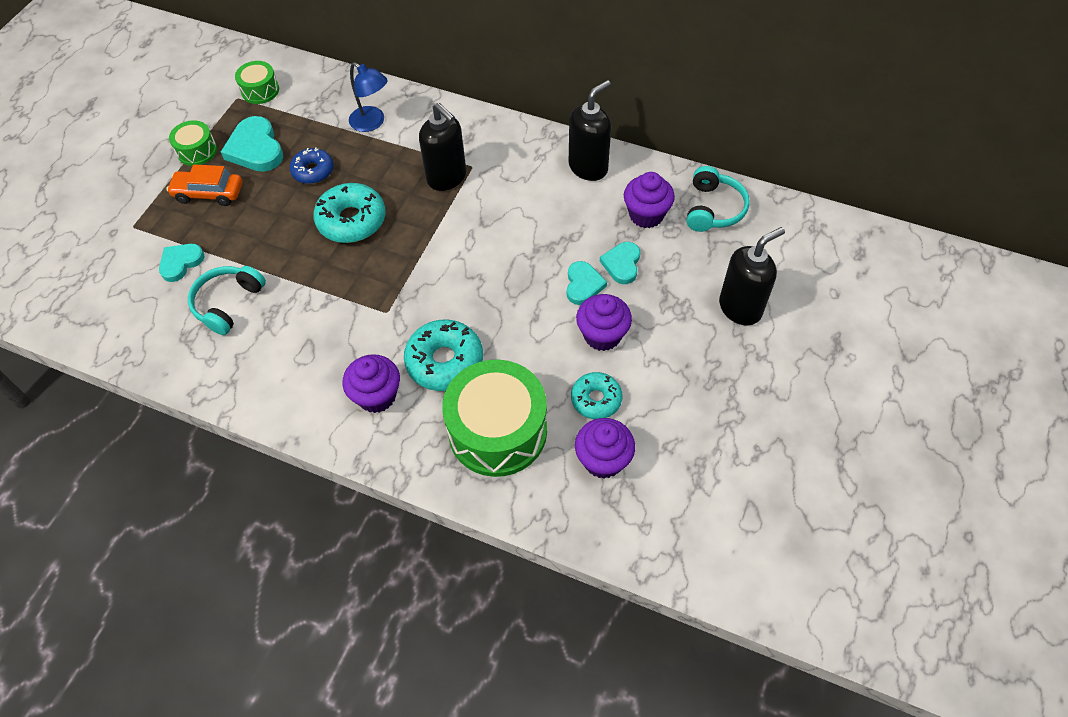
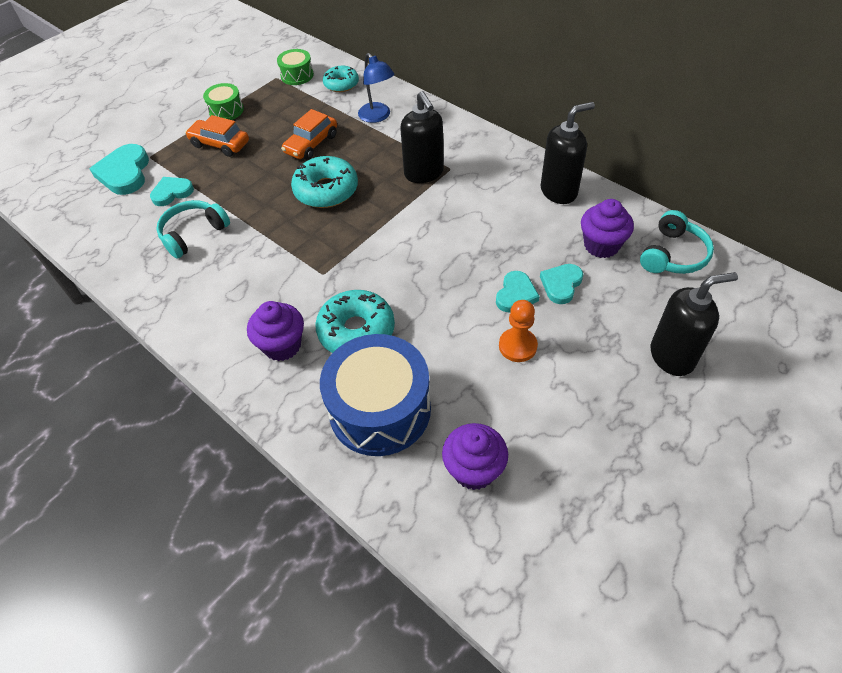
camera: 20 degrees right, 5 degrees down
turquoise heart [221,116,283,172] -> turquoise heart moved to [89,144,149,195]
blue donut [290,147,333,184] -> orange car [281,109,337,160]
green drum [442,360,547,477] -> blue drum [320,334,431,456]
turquoise donut [571,372,622,419] -> turquoise donut moved to [323,66,359,92]
purple cupcake [576,294,632,351] -> orange pawn [499,300,538,362]

